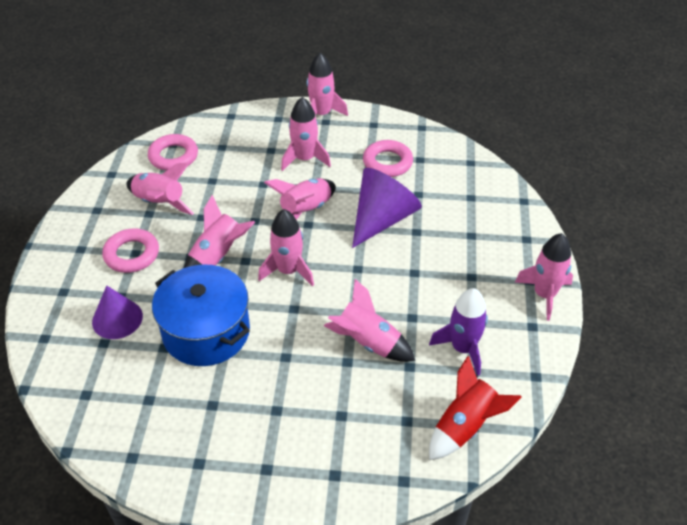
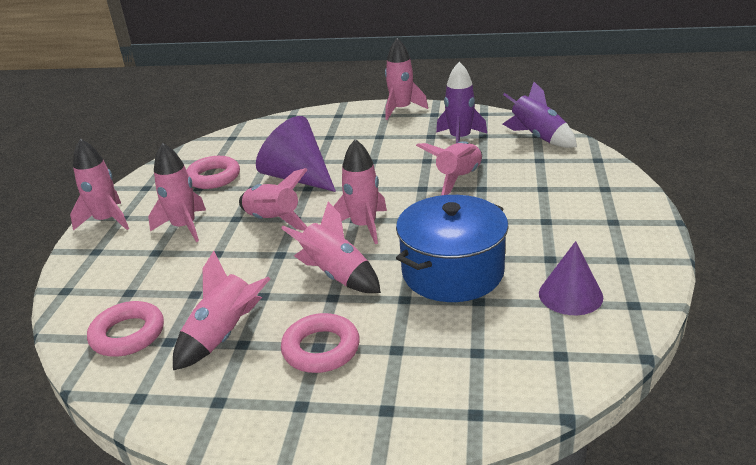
camera: 85 degrees left, 15 degrees down
purple cone [92,285,143,339] -> purple cone moved to [539,241,603,315]
red rocket [429,356,521,460] -> purple rocket [503,82,577,148]

